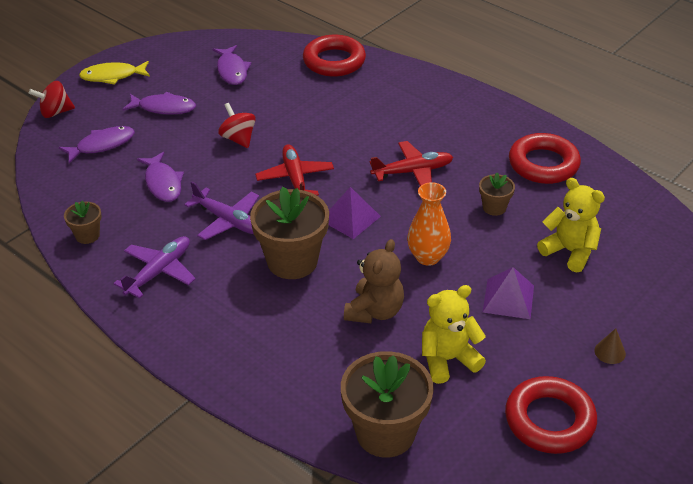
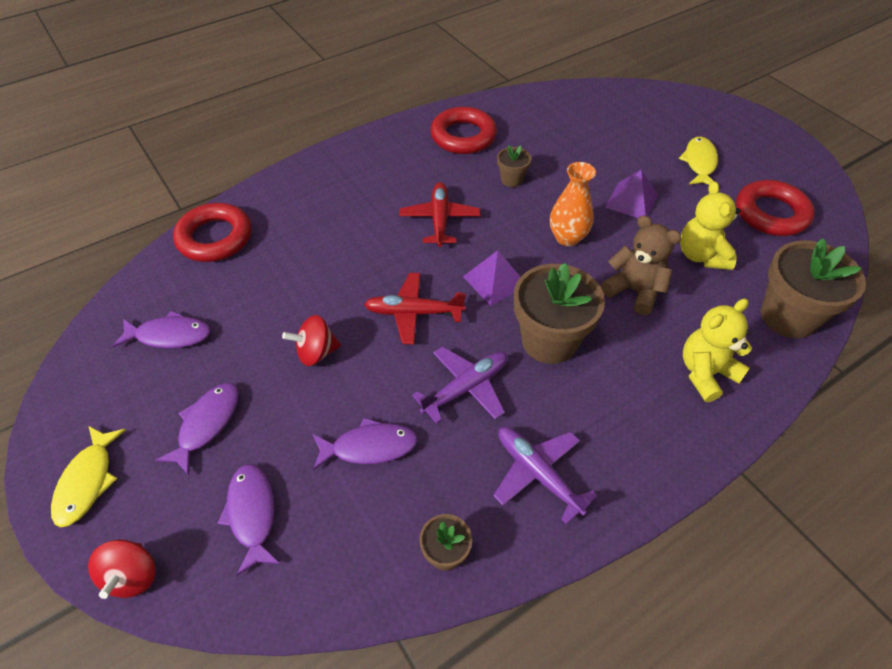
camera: 75 degrees left, 10 degrees up
yellow teddy bear [537,178,605,272] -> yellow teddy bear moved to [683,299,752,402]
brown cone [595,328,626,364] -> yellow fish [679,137,718,185]

